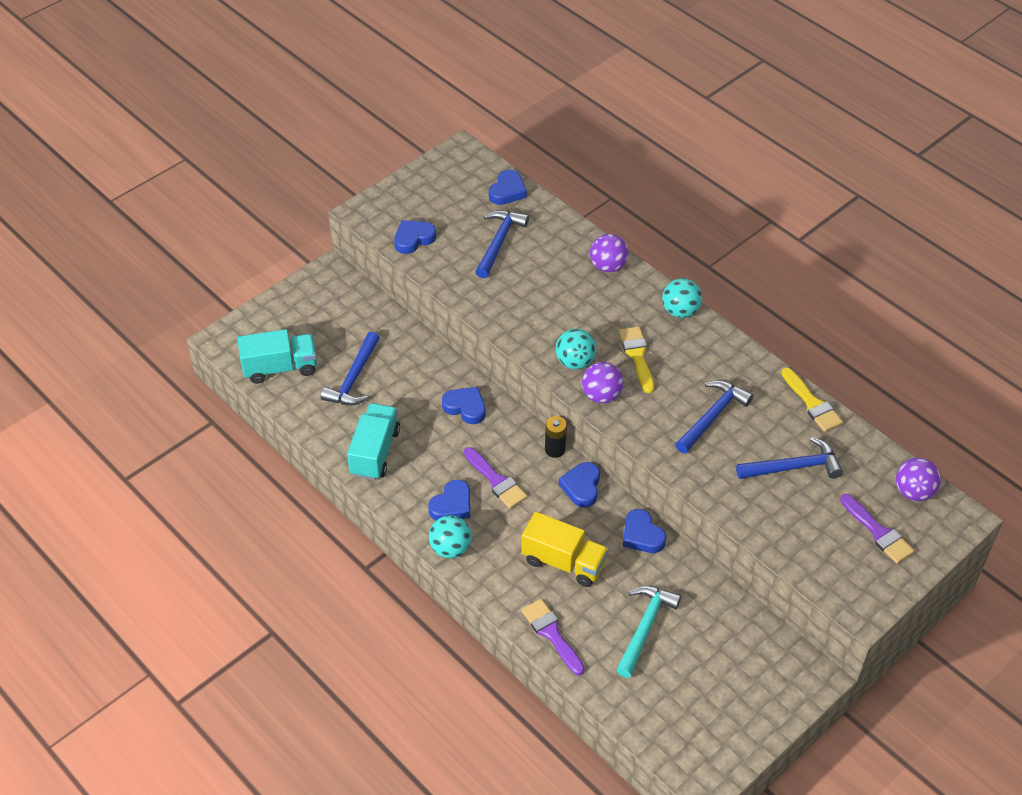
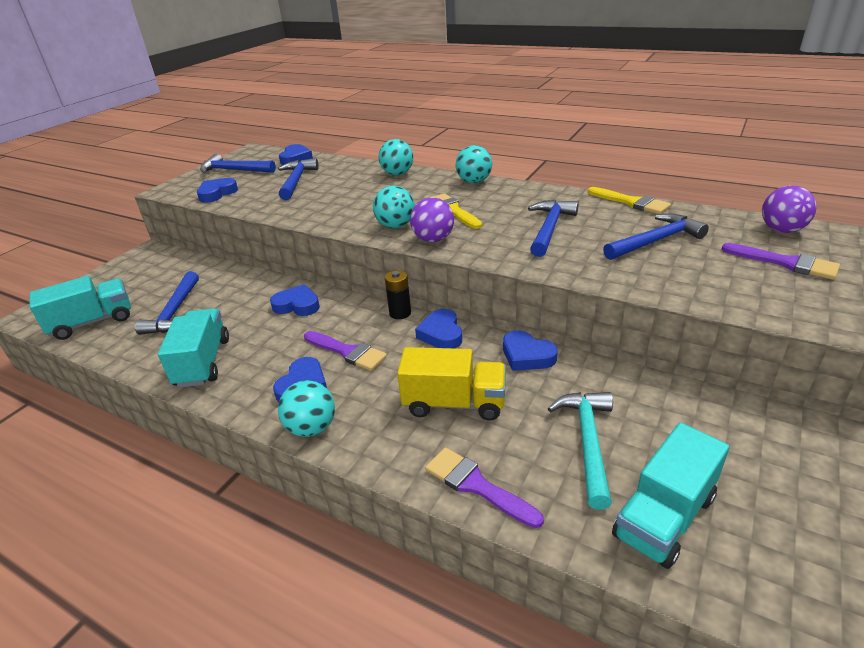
camera: 15 degrees left, 15 degrees down
purple ball [590,234,629,272] -> turquoise ball [379,139,413,175]
none -> blue hammer [200,154,276,173]
none -> turquoise truck [612,422,729,569]

